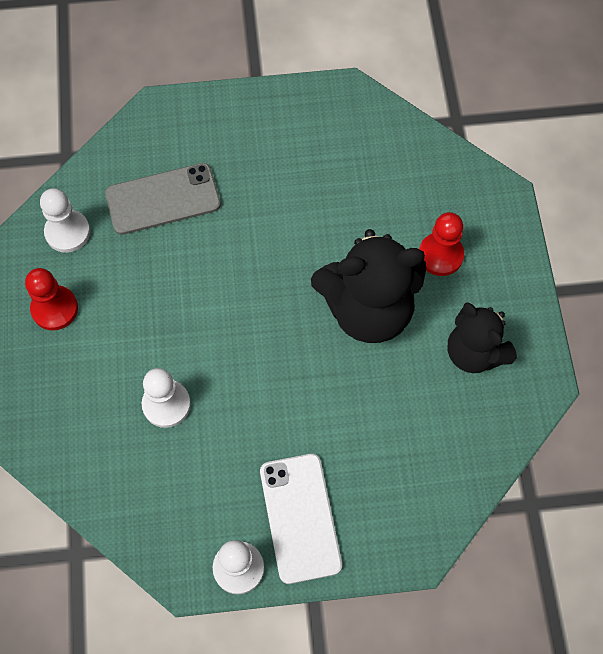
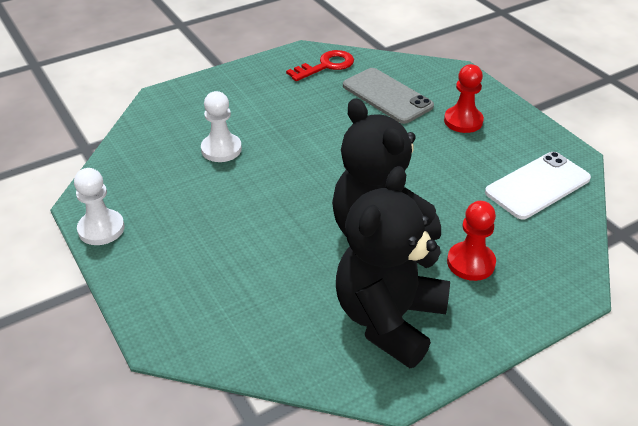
camera: 65 degrees right, 25 degrees down
red pawn [25,268,78,330] -> red pawn moved to [444,64,484,133]
white pawn [40,188,90,253] -> red key [286,50,354,81]
white phone [260,454,342,584] -> white phone moved to [485,152,591,219]
black teddy bear [448,302,517,373] -> black teddy bear [336,166,450,368], size x1.56

